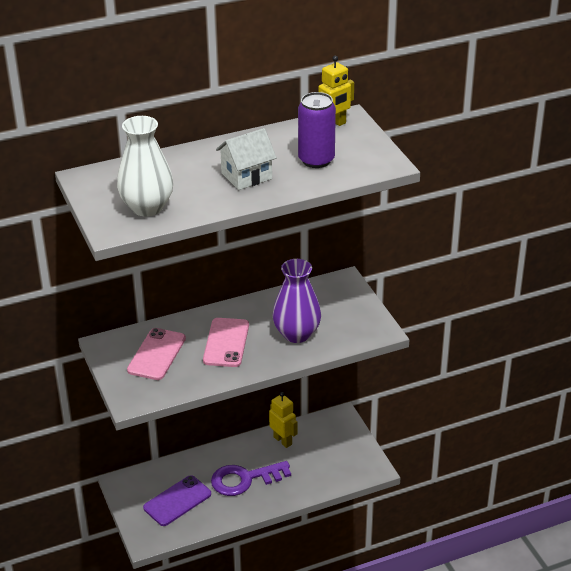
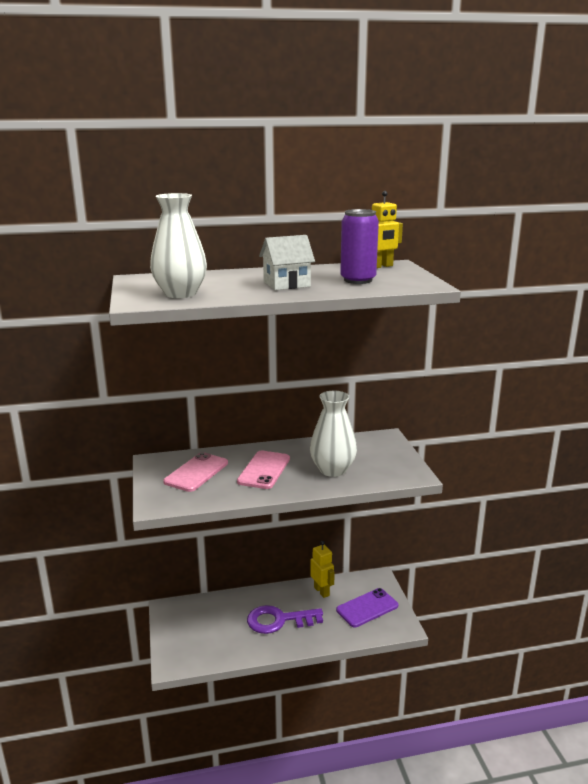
camera: 10 degrees right, 15 degrees down
purple phone [143,475,211,526] -> purple phone moved to [336,588,398,628]
purple vase [272,259,321,343] -> white vase [310,391,357,477]

